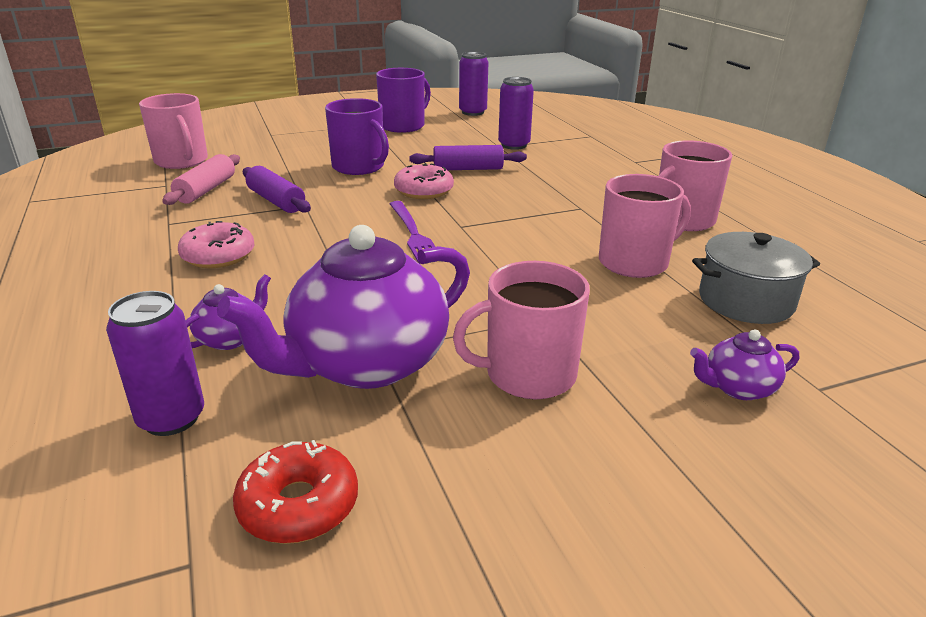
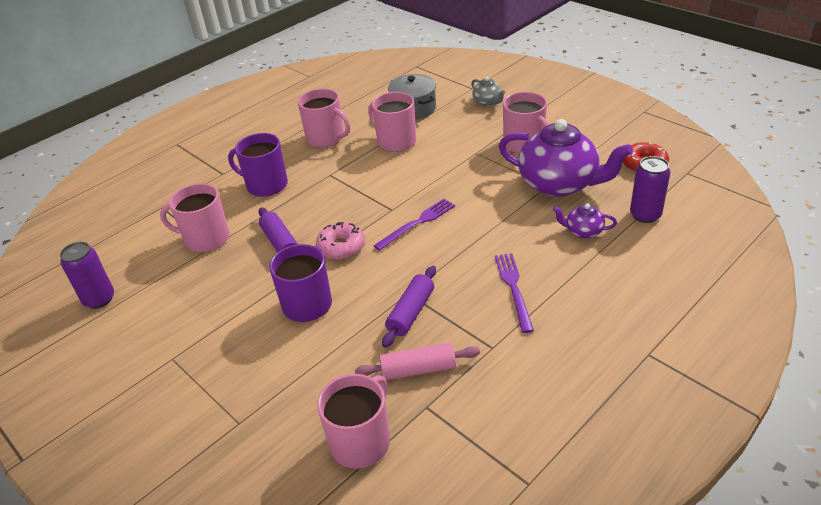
camera: 110 degrees left, 10 degrees up
pink donut [178,221,255,268] -> purple fork [495,253,534,333]
purple mug [376,68,431,133] -> purple mug moved to [228,133,288,197]
purple can [498,77,534,150] -> pink mug [160,183,230,252]
purple teapot [690,329,799,400] -> grey teapot [471,77,505,106]

